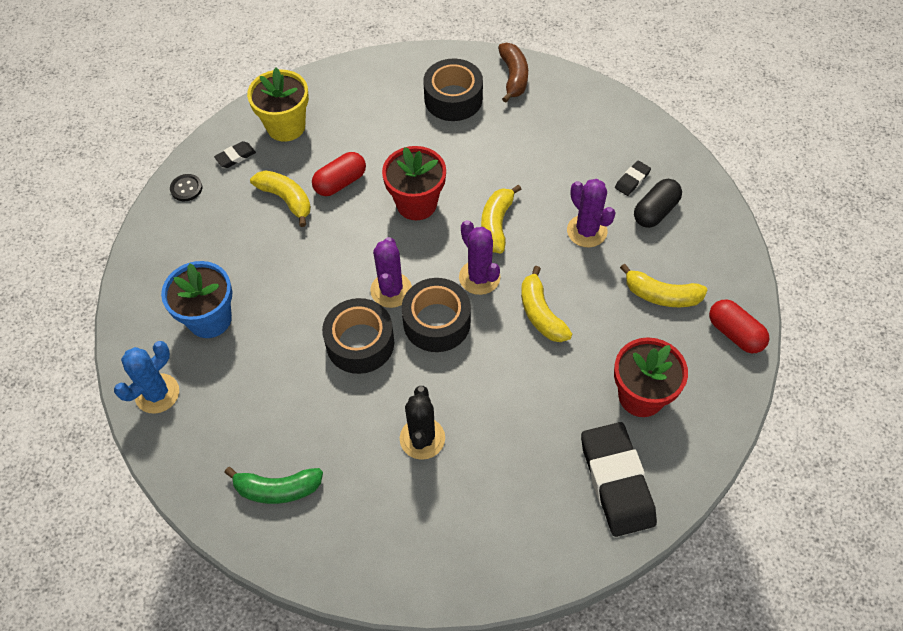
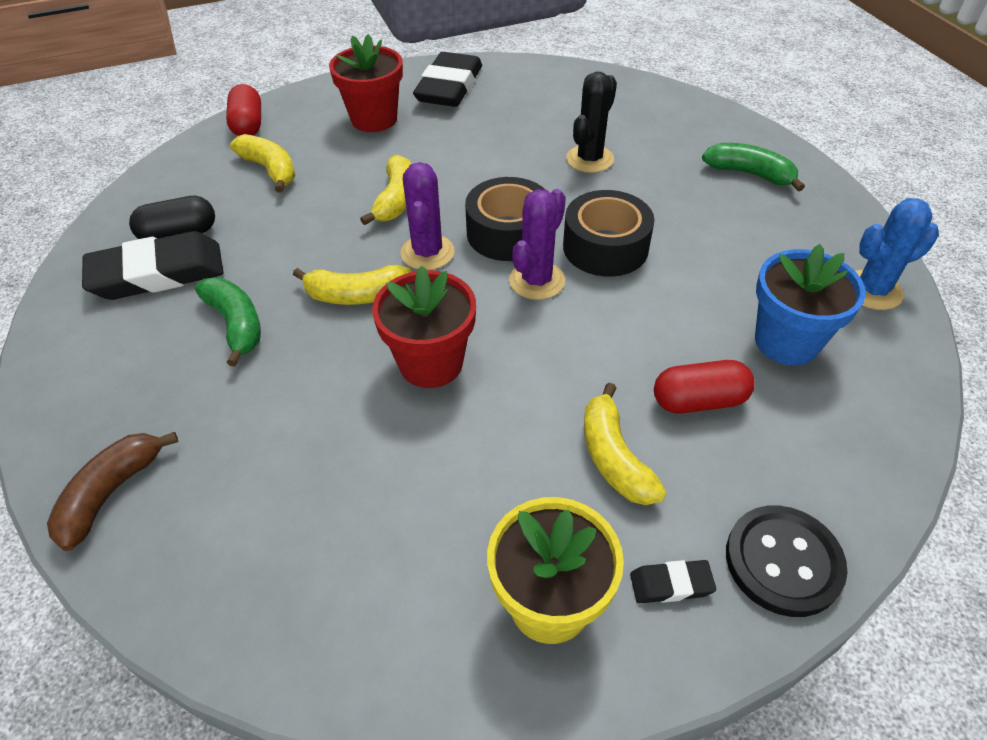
camera: 150 degrees left, 10 degrees down
black button [170,174,202,201] -> black button [726,505,848,617], size x1.83
red capsule [312,152,366,196] -> red capsule moved to [654,360,755,414]
black tape [423,59,483,121] -> none
yellow banana [481,184,522,253] -> yellow banana turned 45 degrees clockwise [293,265,412,305]
purple cactus [567,179,616,247] -> none
black eraser [615,160,651,196] -> black eraser [82,231,224,300], size x2.27
none -> green banana [195,278,261,367]

